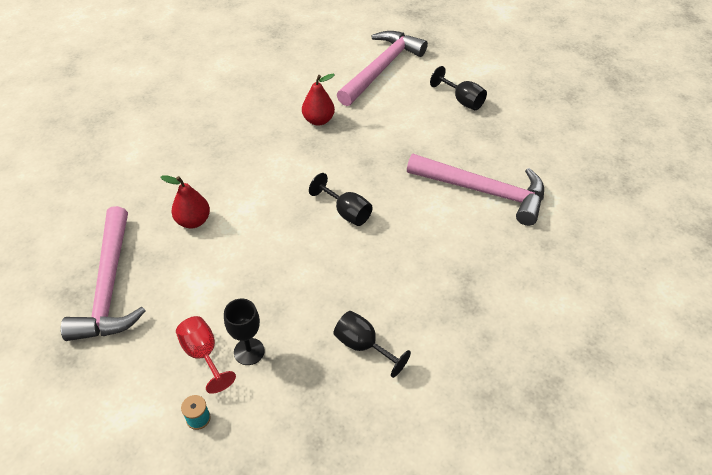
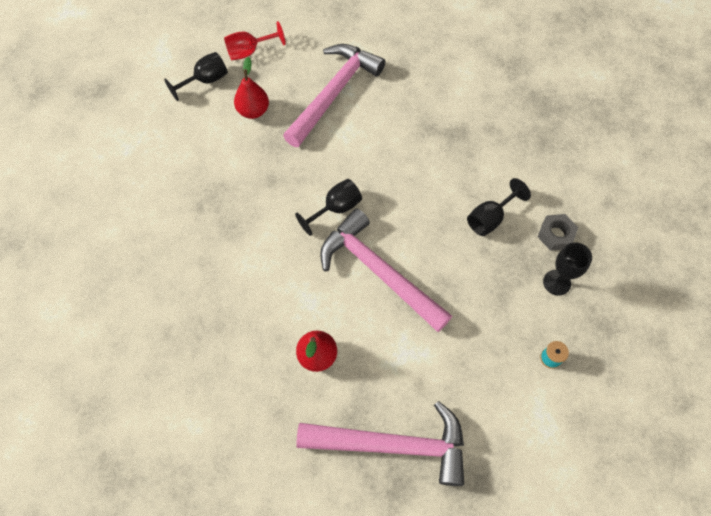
camera: 80 degrees left, 15 degrees up
red goblet [176,316,236,394] -> red goblet moved to [224,21,286,60]
black goblet [224,298,265,365] -> black goblet moved to [543,242,592,296]
red pear [302,74,335,125] -> red pear moved to [234,57,269,119]
pink hammer [337,31,428,106] -> pink hammer moved to [320,209,452,332]
none -> grey nut [538,214,578,251]

